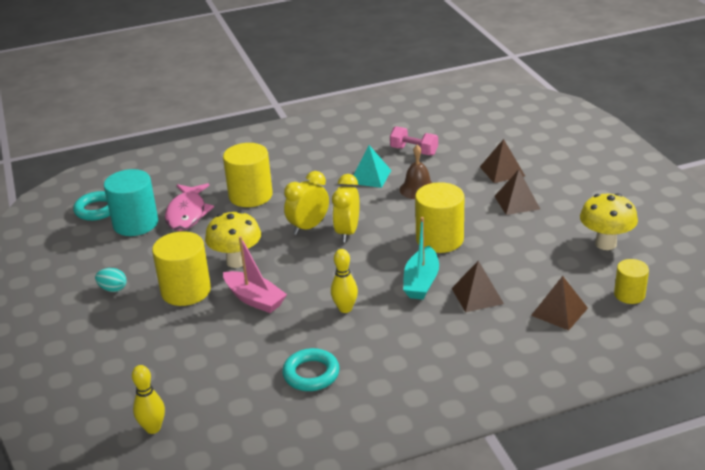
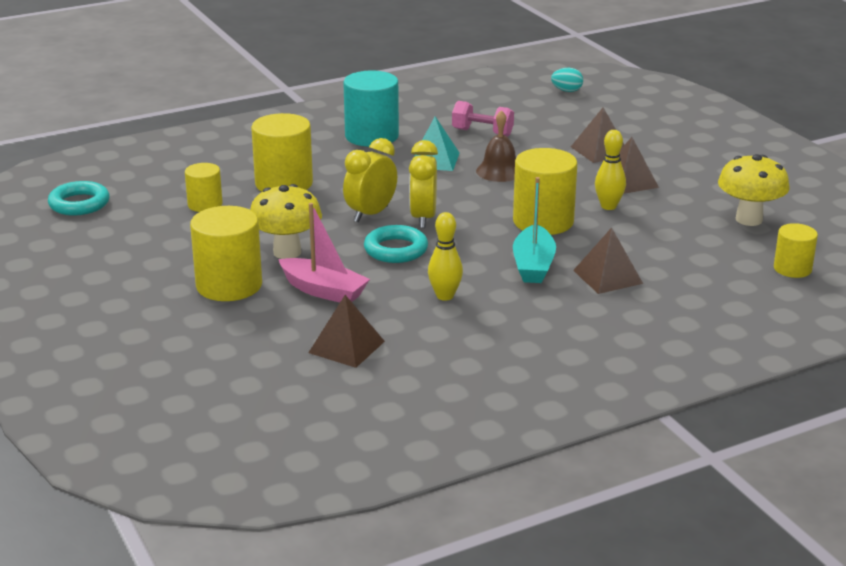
camera: 10 degrees left, 5 degrees down
turquoise egg [95,268,127,292] -> turquoise egg moved to [551,68,583,92]
turquoise cylinder [104,169,158,236] -> turquoise cylinder moved to [343,70,399,147]
yellow bowling pin [132,365,165,434] -> yellow bowling pin moved to [595,130,626,210]
pink fish [165,183,214,231] -> yellow cylinder [185,163,223,212]
turquoise ring [282,348,340,391] -> turquoise ring moved to [364,225,428,263]
brown pyramid [531,276,588,330] -> brown pyramid moved to [308,295,385,368]

